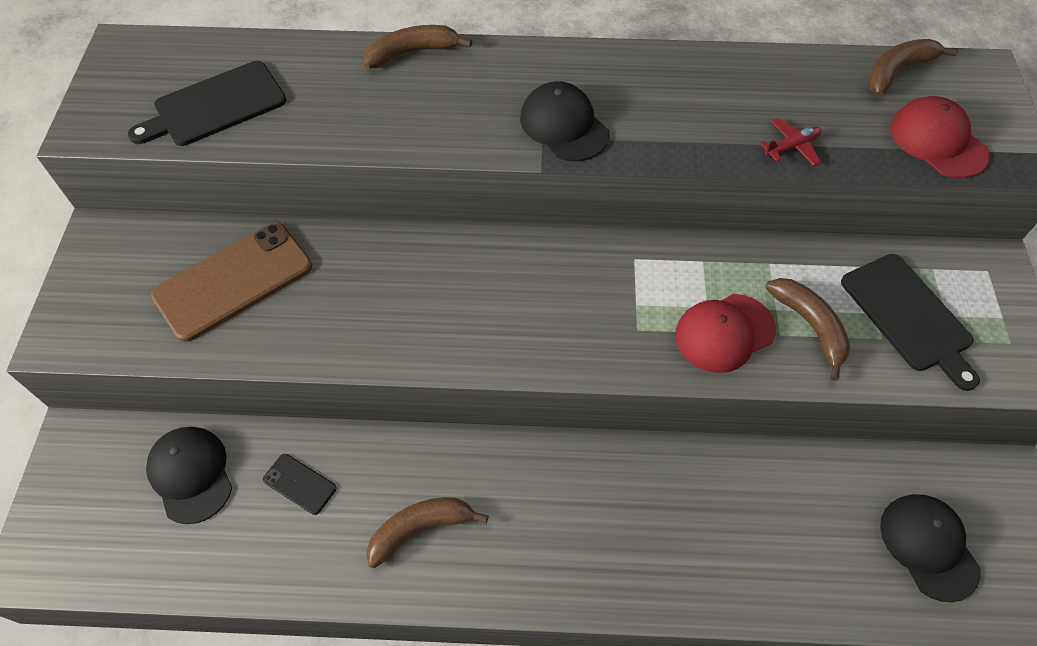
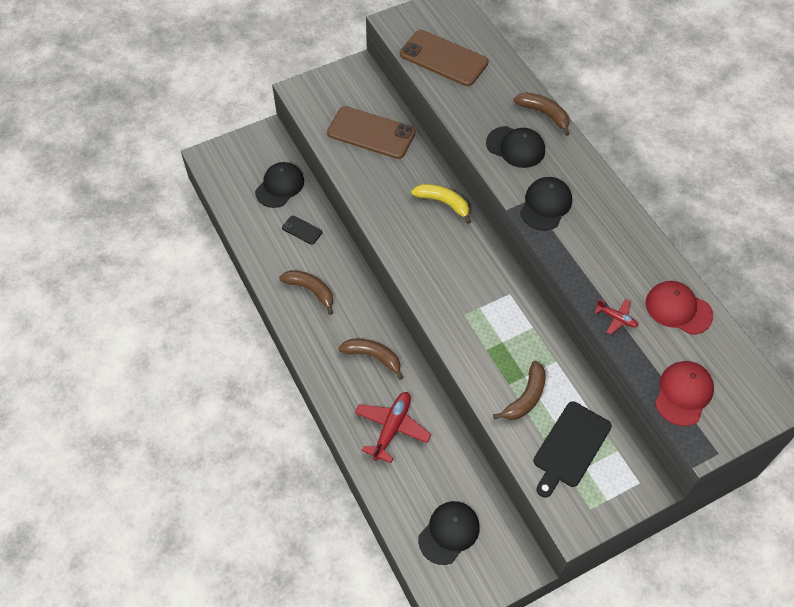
camera: 60 degrees right, 0 degrees up
black cutting board [128,61,286,146] -> brown phone [400,30,489,86]
black phone [263,454,337,515] -> black phone turned 60 degrees counterclockwise [282,216,322,245]
red cap [675,294,776,373] -> red cap moved to [646,281,713,335]
brown banana [866,39,958,96] -> brown banana moved to [339,339,403,380]
none -> red plane [355,392,431,463]
none -> yellow banana [411,184,471,224]
none -> black cap [486,126,545,168]

